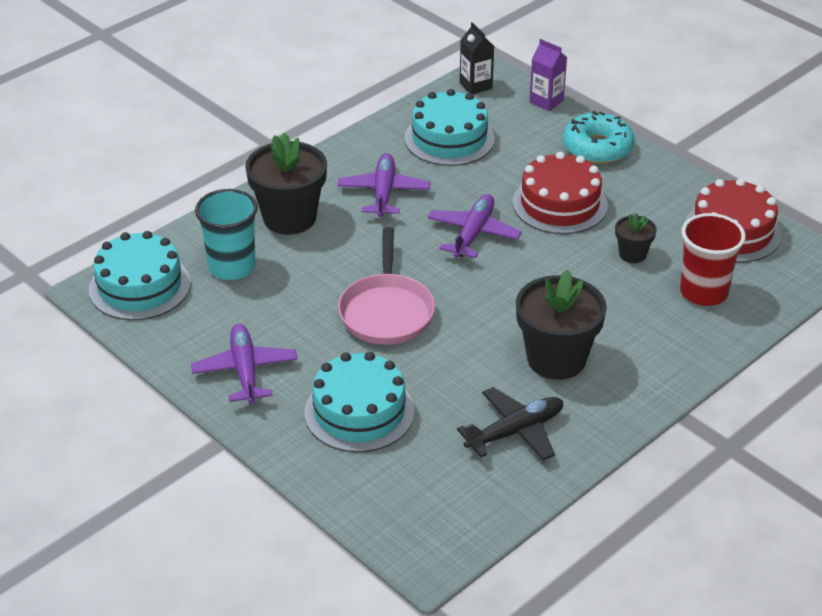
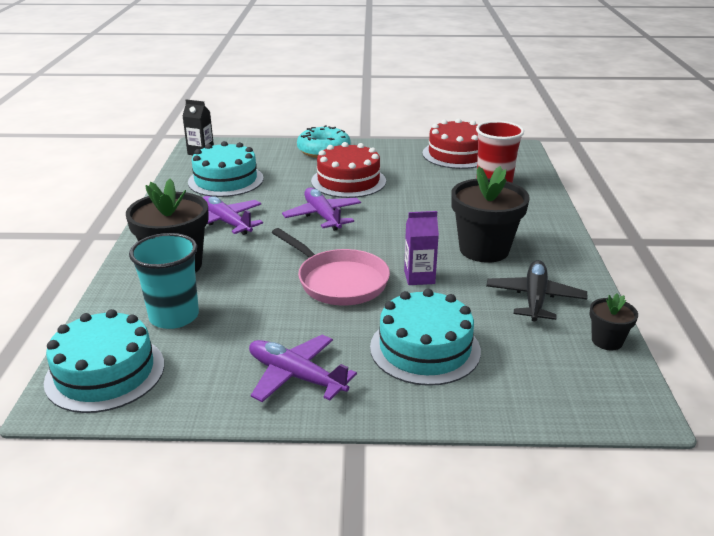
camera: 45 degrees left, 10 degrees down
purple carton [529,39,567,111] -> purple carton moved to [404,211,439,285]
black flower pot [615,213,657,263] -> black flower pot moved to [589,293,638,351]

